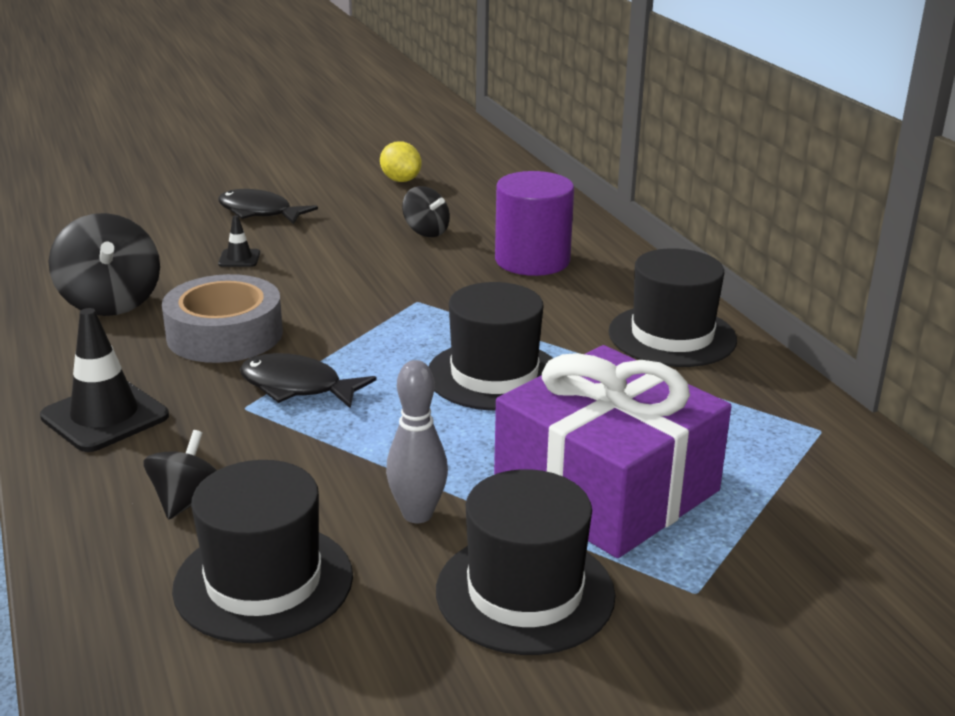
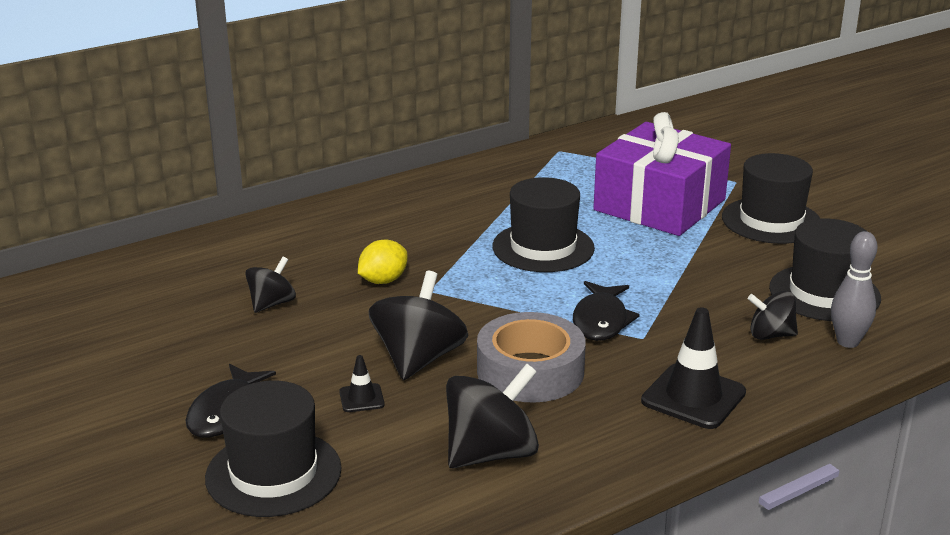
camera: 100 degrees left, 0 degrees up
yellow lemon [380,141,422,182] -> yellow lemon moved to [358,240,408,284]
grey bowling pin [386,360,448,523] -> grey bowling pin moved to [831,231,877,348]
purple cylinder [495,171,574,276] -> none
black hat [608,248,737,367] -> black hat moved to [205,381,342,517]
none -> black spinning top [369,271,468,380]

